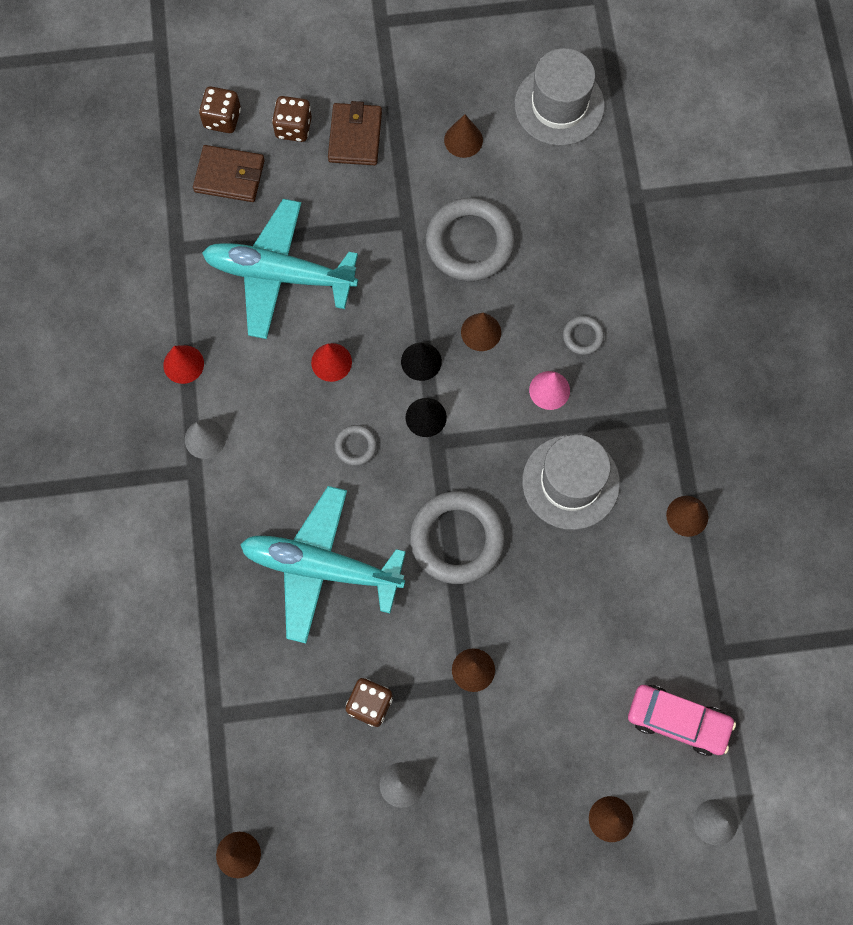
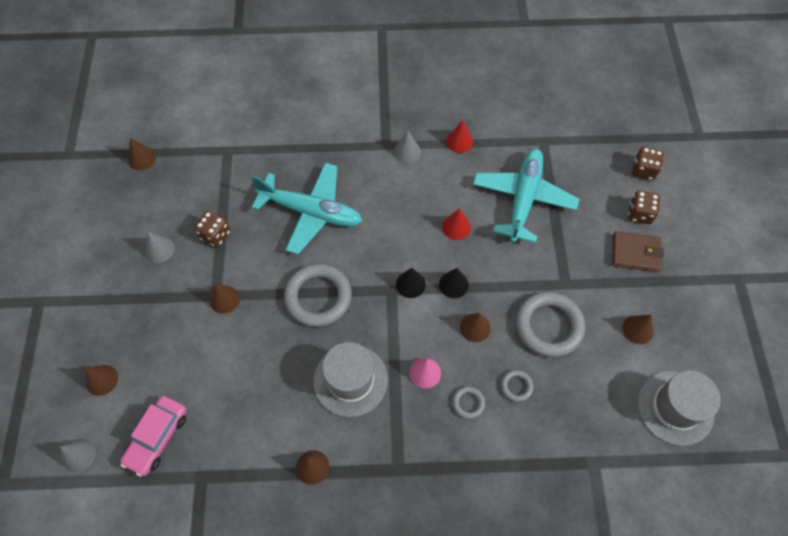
camera: 95 degrees right, 10 degrees down
brown wallet [193,145,265,202] -> none
turquoise plane [240,486,406,643] -> turquoise plane turned 90 degrees clockwise [252,162,362,254]
grey ring [335,425,377,466] -> grey ring moved to [501,370,533,402]

